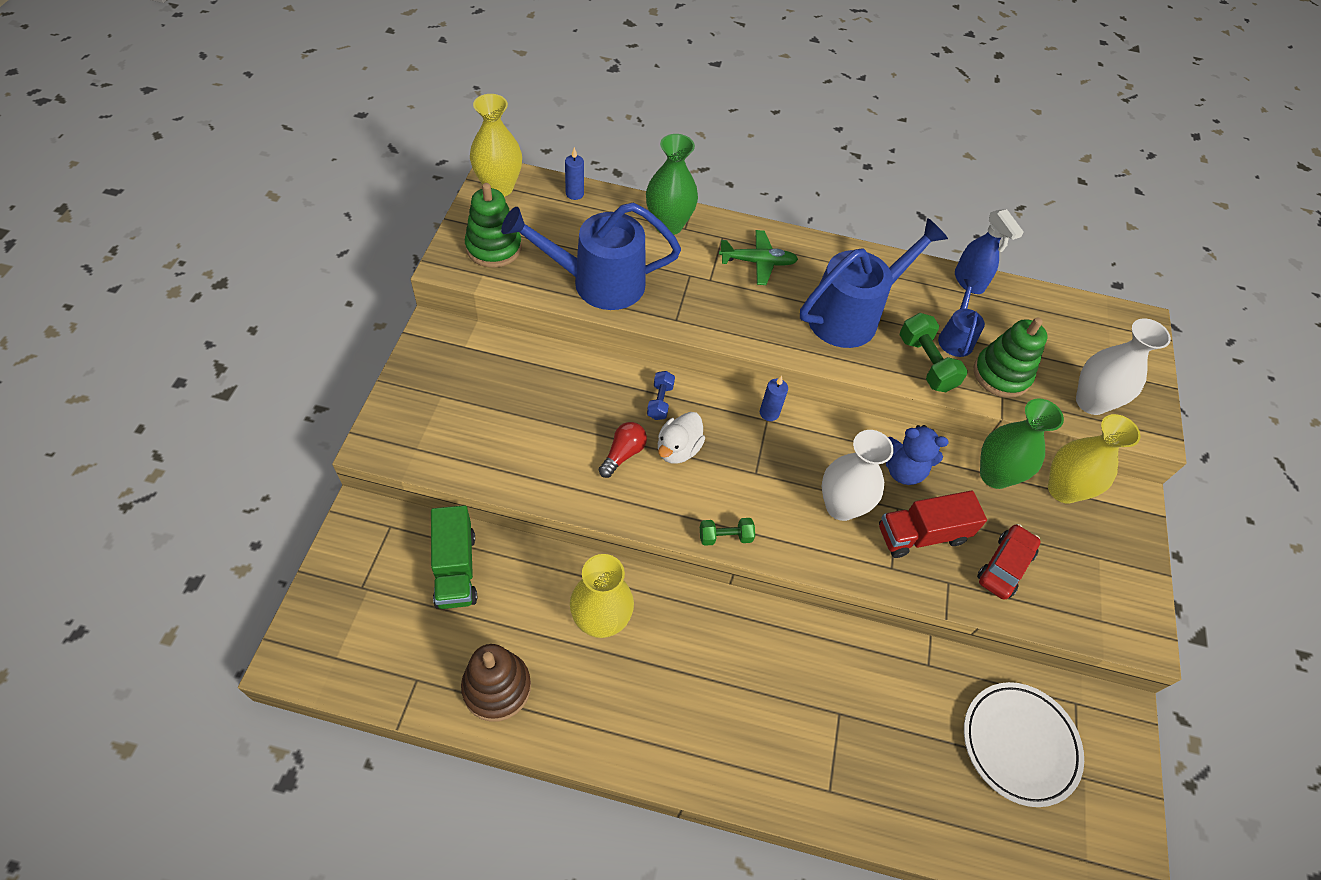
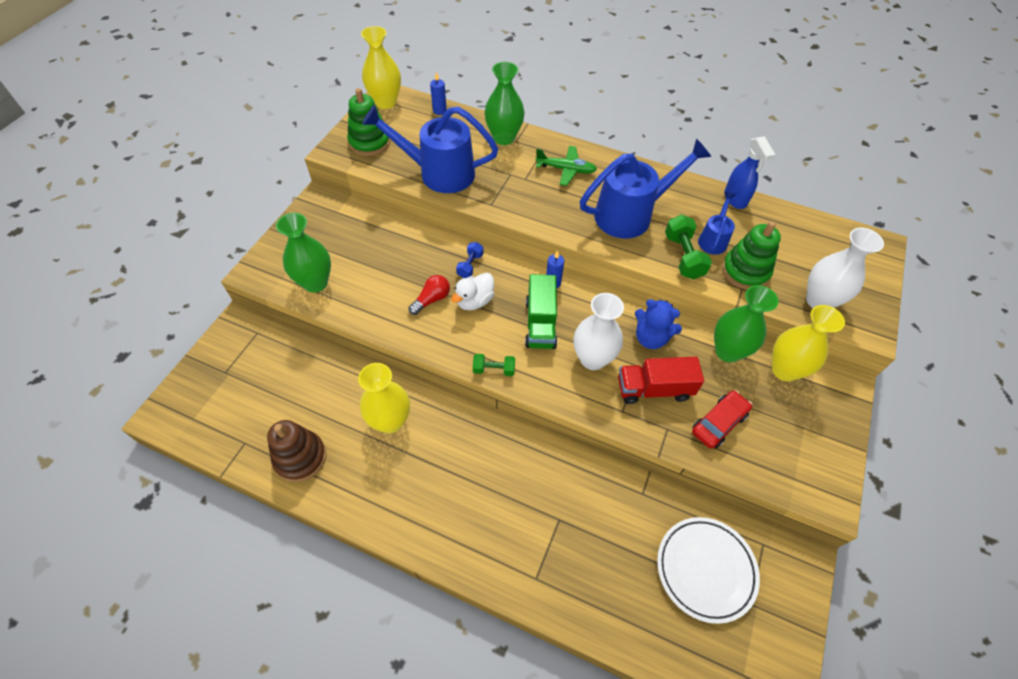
camera: 15 degrees right, 0 degrees up
green truck [431,505,477,609] -> green truck moved to [525,274,557,349]
none -> green vase [276,213,331,293]

